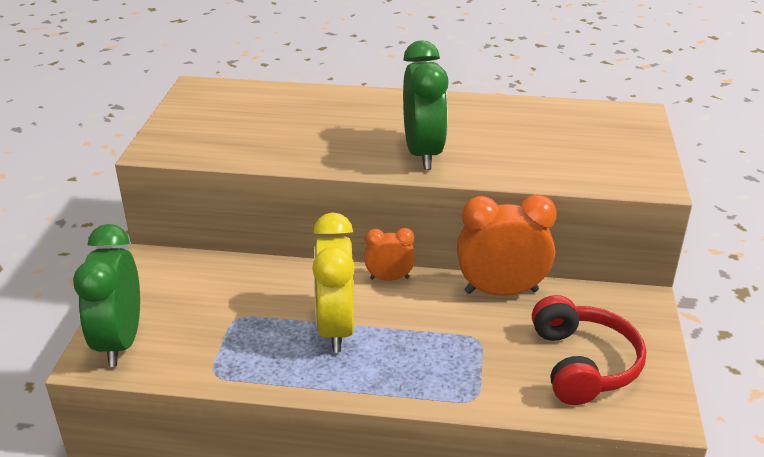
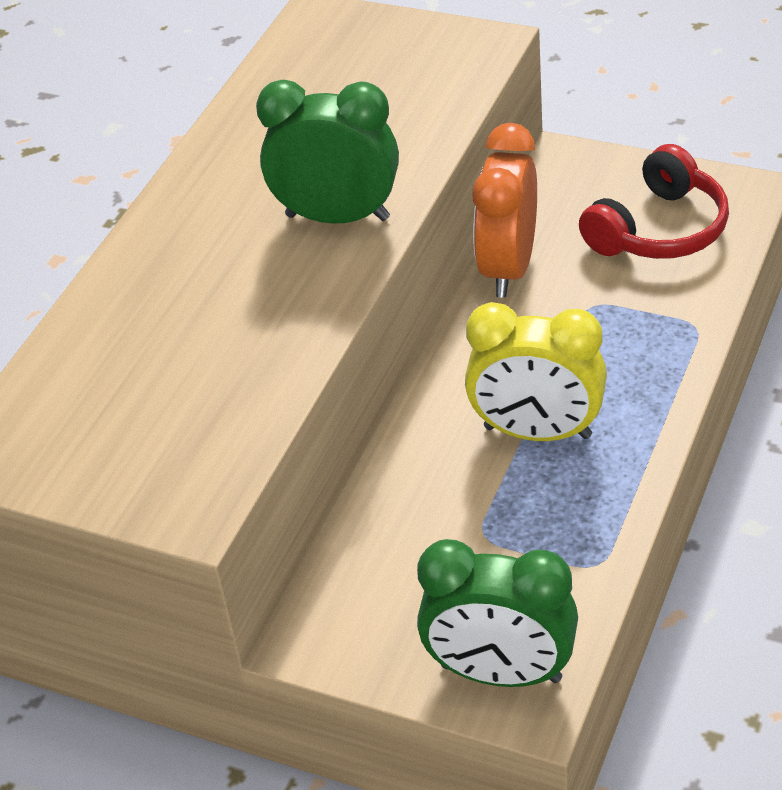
camera: 70 degrees left, 10 degrees up
orange clock [365,228,415,281] -> none
red headphones [532,295,646,405] -> red headphones turned 120 degrees clockwise [579,144,729,259]

